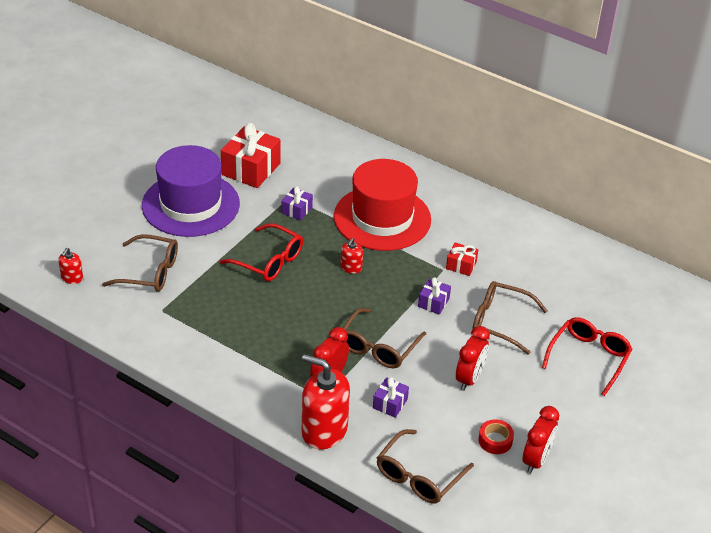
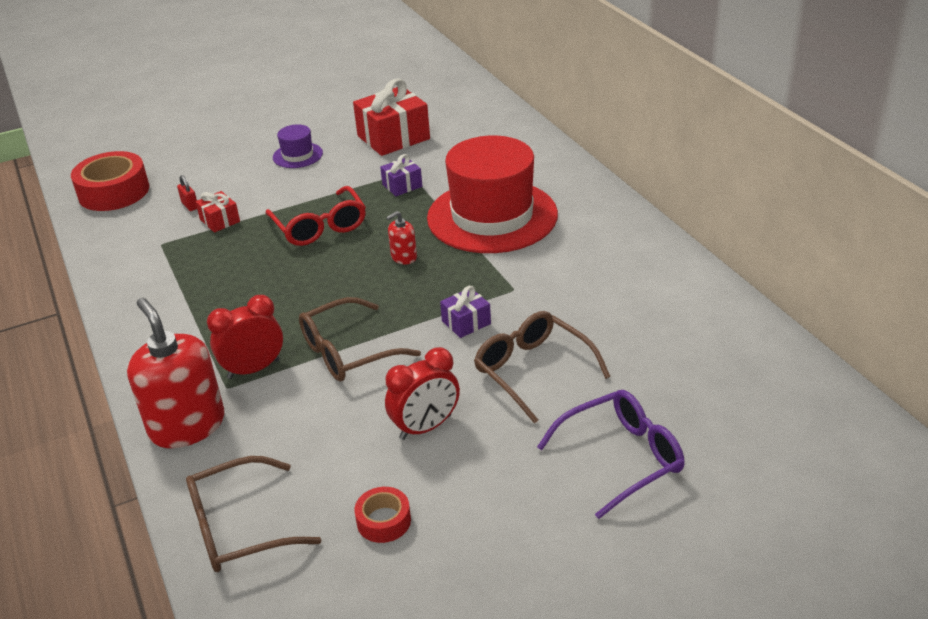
camera: 35 degrees right, 5 degrees down
red soap dispenser [58,248,83,284] -> red tape [71,151,149,211]
brown glasses [102,234,178,292] -> red padlock [177,175,197,211]
purple hat [142,145,240,237] -> purple hat [273,125,323,168], size x0.43
purple gift [373,377,409,418] -> none
red gift [446,243,478,276] -> red gift moved to [196,191,240,233]
red clock [523,406,559,474] -> none
red glasses [542,317,632,396] -> purple glasses [537,390,685,519]

